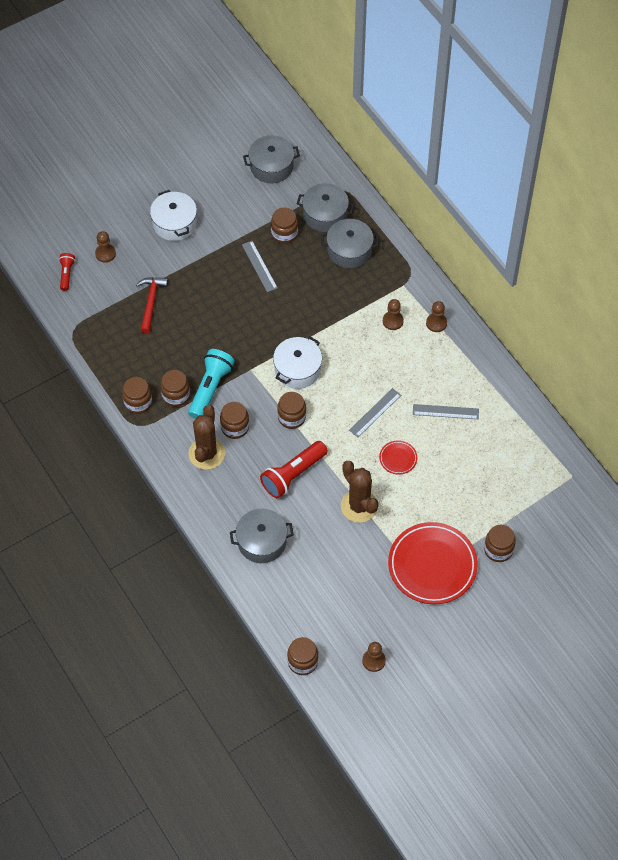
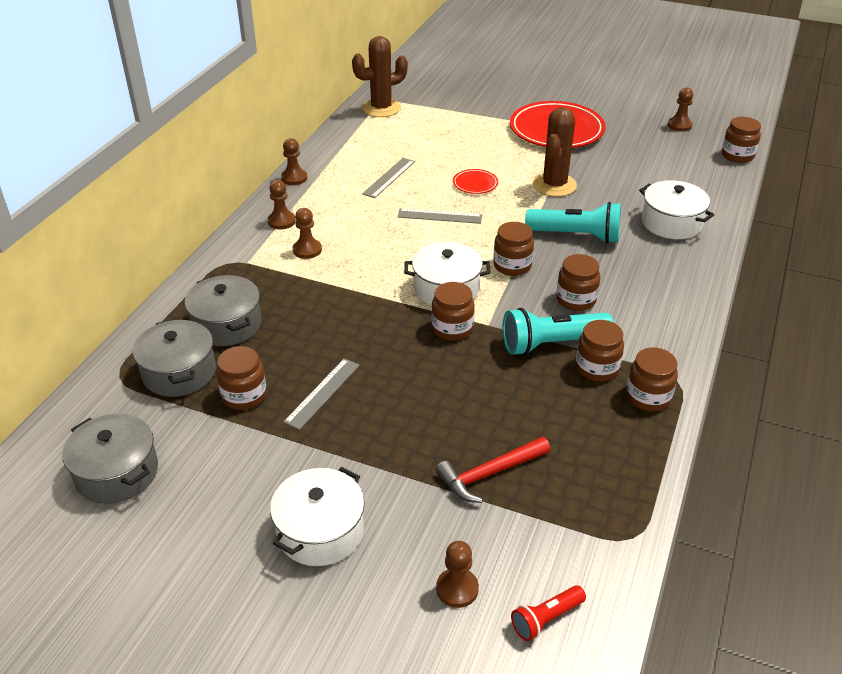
camera: 125 degrees left, 20 degrees down
brown cactus [188,405,225,470] -> brown cactus moved to [352,36,408,117]
grey pot [230,508,294,563] -> white pot [639,180,714,239]
red flashlight [260,441,328,498] -> turquoise flashlight [525,202,621,243]
grey ruler [413,404,479,419] -> grey ruler turned 60 degrees clockwise [362,158,415,198]
brown jar [484,525,516,562] -> brown jar moved to [431,282,475,341]
none -> brown pawn [281,138,307,185]

